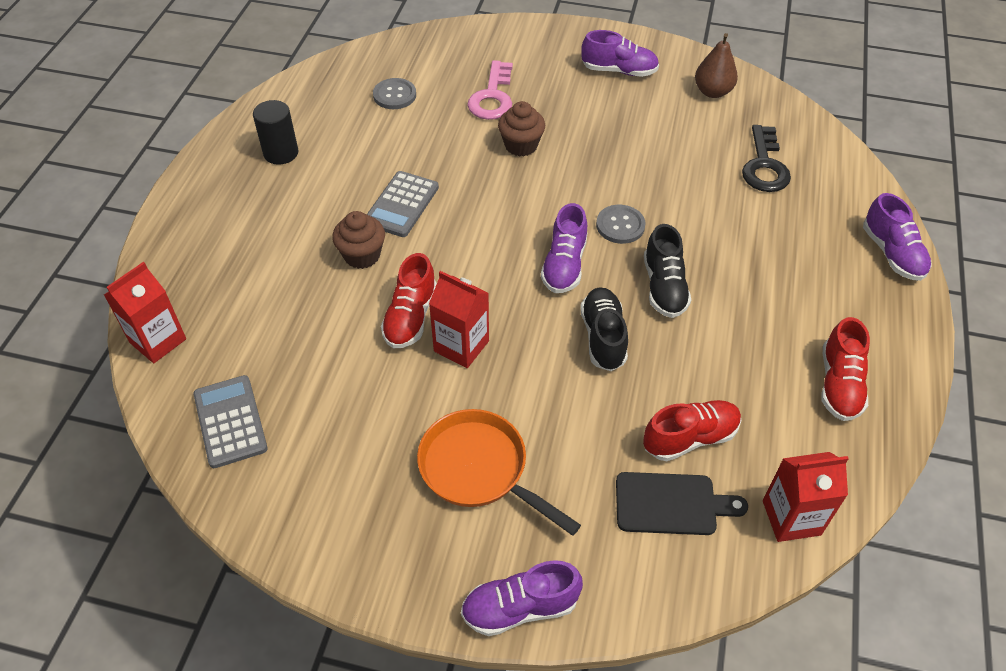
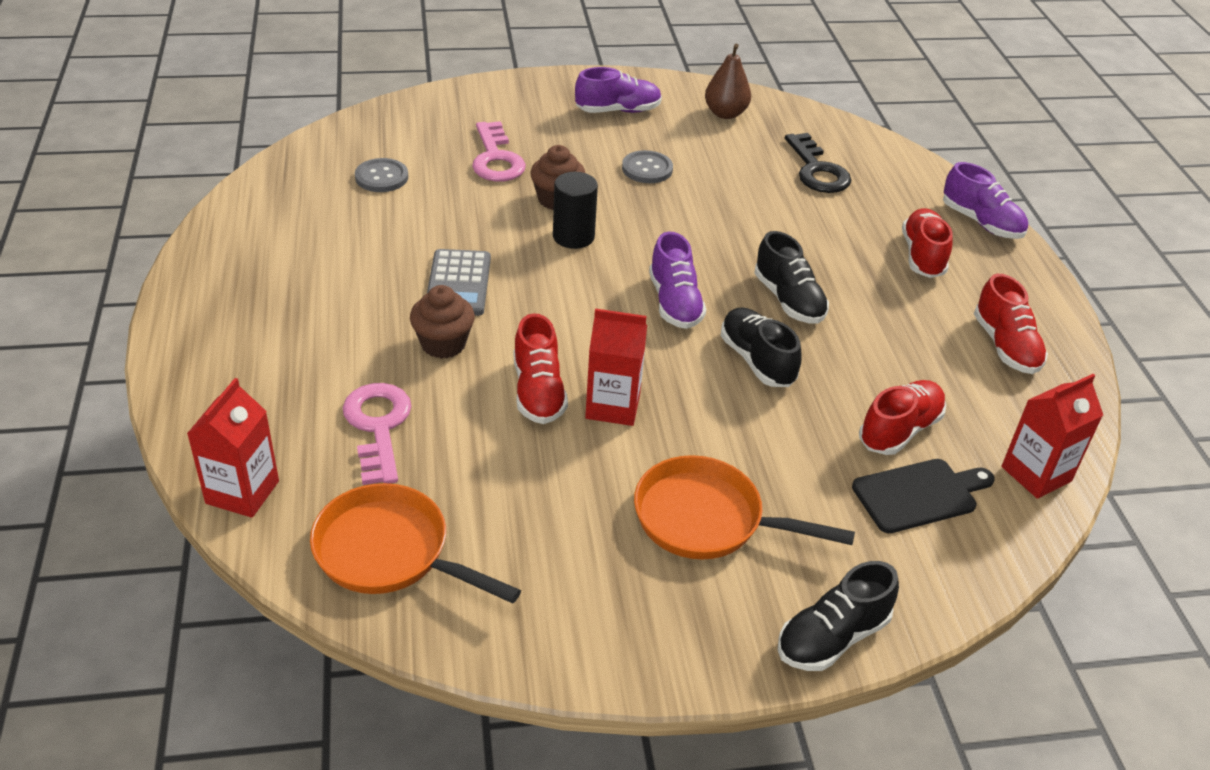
camera: 25 degrees left, 10 degrees down
grey calculator [193,375,268,468] -> orange pan [310,483,521,604]
black cylinder [253,100,298,165] -> black cylinder moved to [553,172,598,249]
purple shoe [461,560,583,636] -> black shoe [778,561,899,671]
grey button [596,205,646,244] -> grey button moved to [622,150,673,183]
none -> pink key [343,383,412,485]
none -> red shoe [902,208,953,278]

